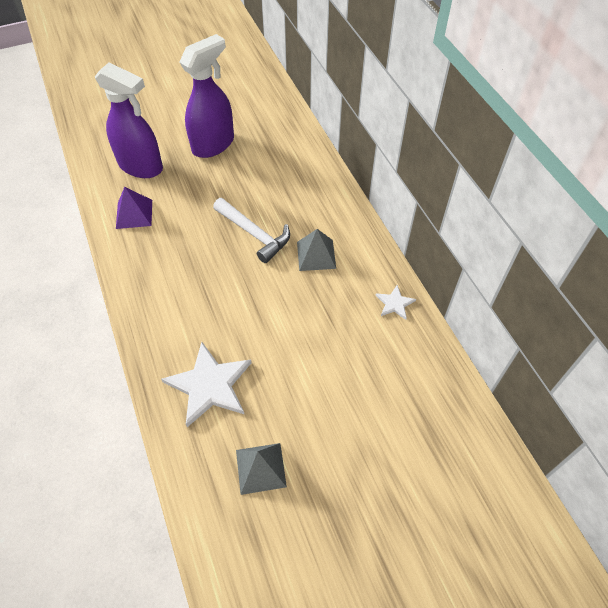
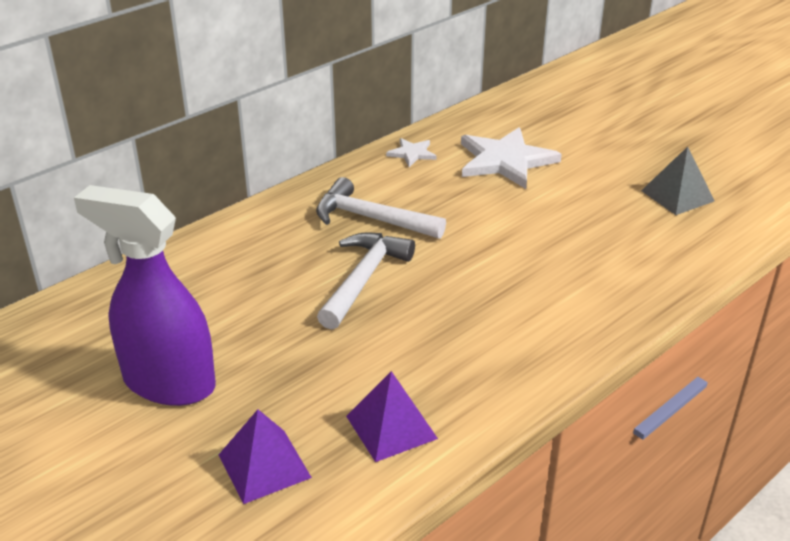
camera: 110 degrees left, 20 degrees down
purple spray bottle [95,63,163,178] -> purple pyramid [219,410,312,504]
white star [161,342,251,427] -> white star moved to [461,127,562,189]
grey pyramid [297,229,336,271] -> white hammer [316,177,446,239]

